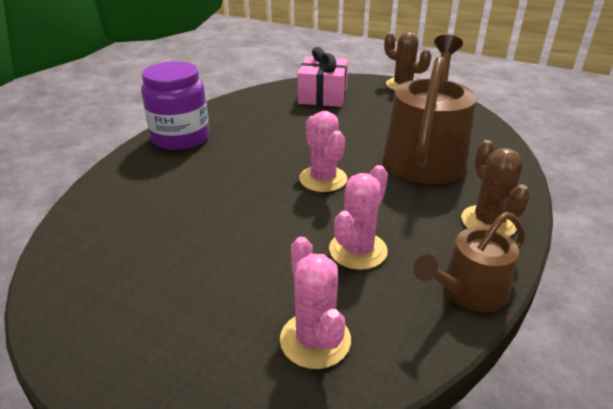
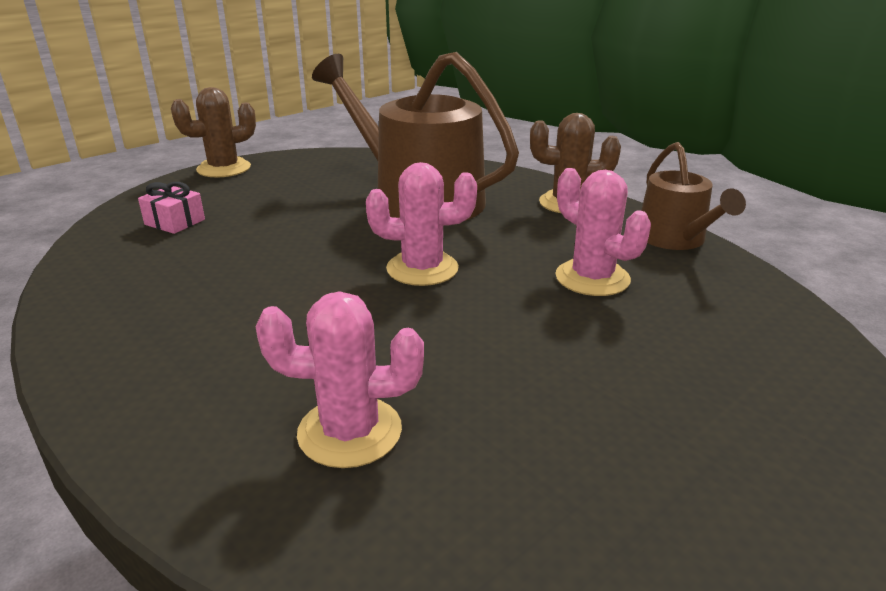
camera: 70 degrees left, 5 degrees down
purple jar [141,61,209,150] -> none
pink cactus [280,237,351,369] -> pink cactus moved to [255,291,424,468]
pink gift [298,47,348,107] -> pink gift [138,182,205,234], size x0.53

